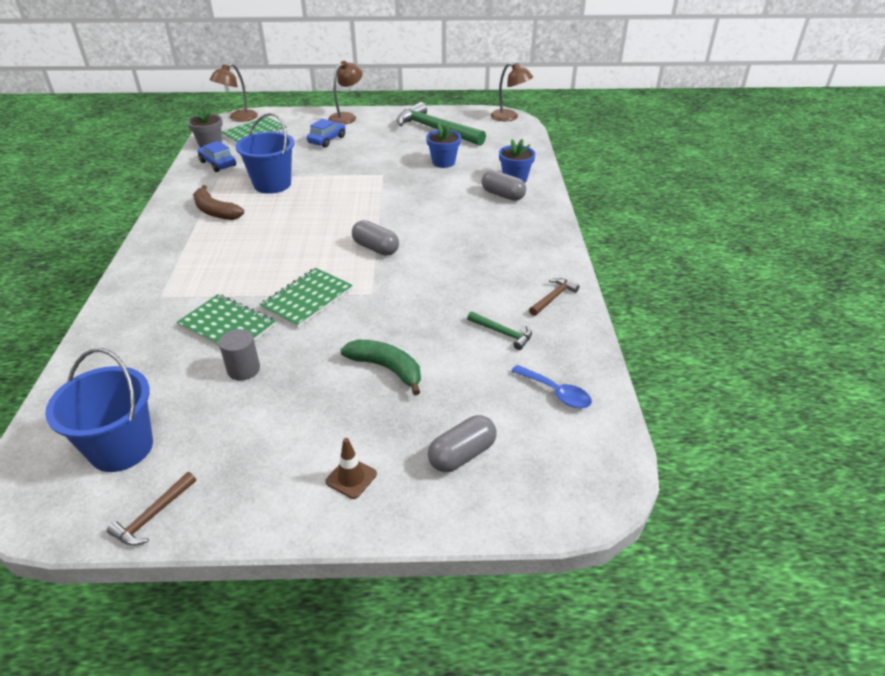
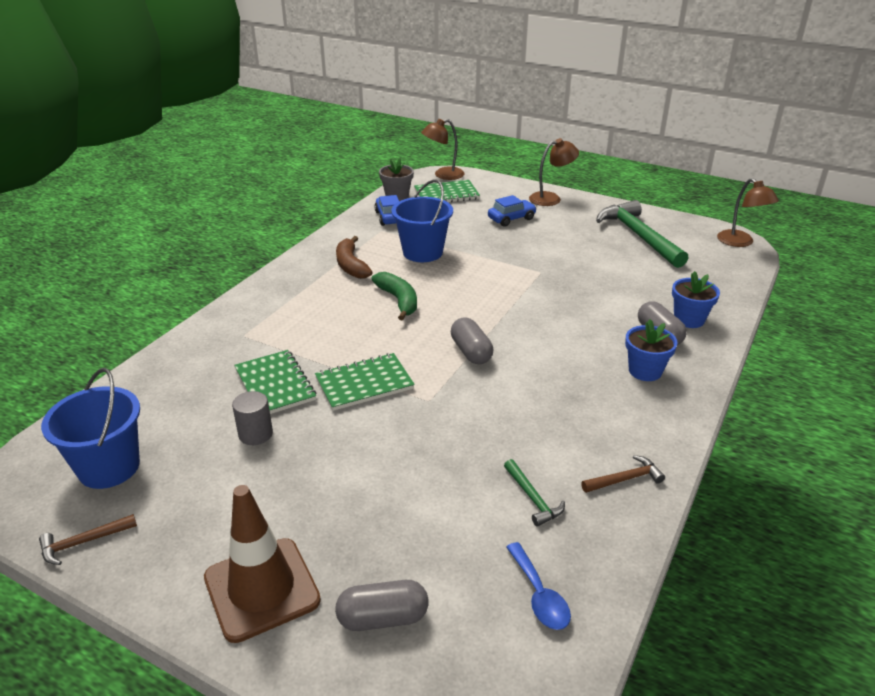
camera: 30 degrees right, 5 degrees down
brown traffic cone [325,438,377,499] -> brown traffic cone [204,485,321,643], size x2.20
green banana [340,340,421,395] -> green banana moved to [372,272,417,321]
blue flower pot [426,123,461,168] -> blue flower pot moved to [625,319,678,381]

